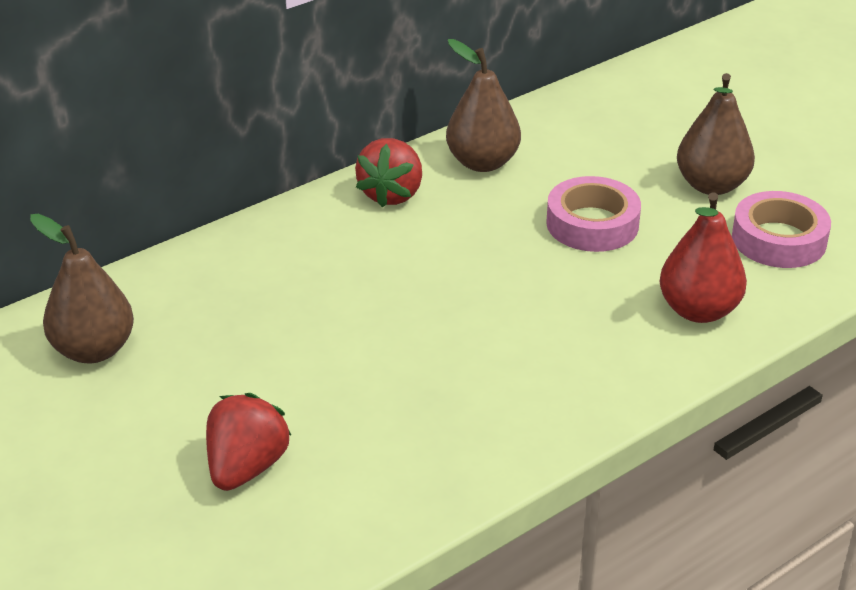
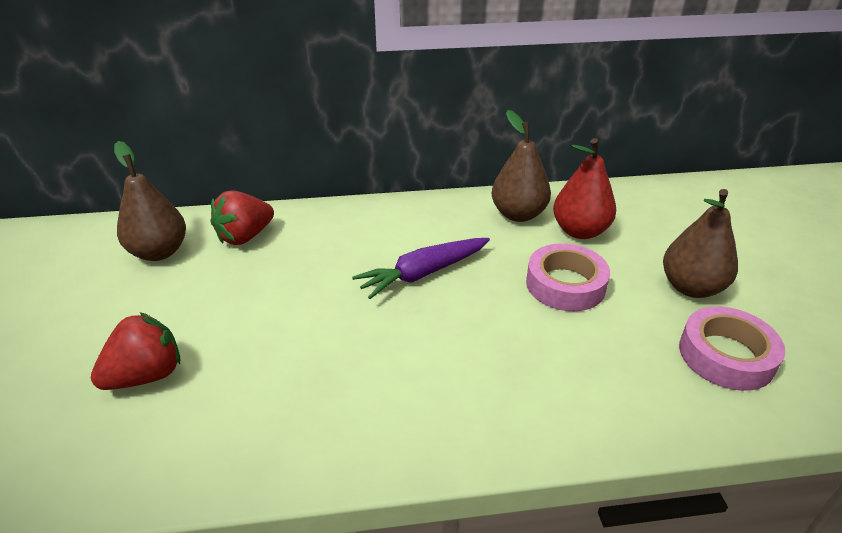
camera: 30 degrees right, 0 degrees up
red strawberry [355,138,422,208] -> red strawberry moved to [211,190,274,245]
red pear [660,192,747,323] -> red pear moved to [553,138,616,239]
none -> purple carrot [352,238,490,299]

